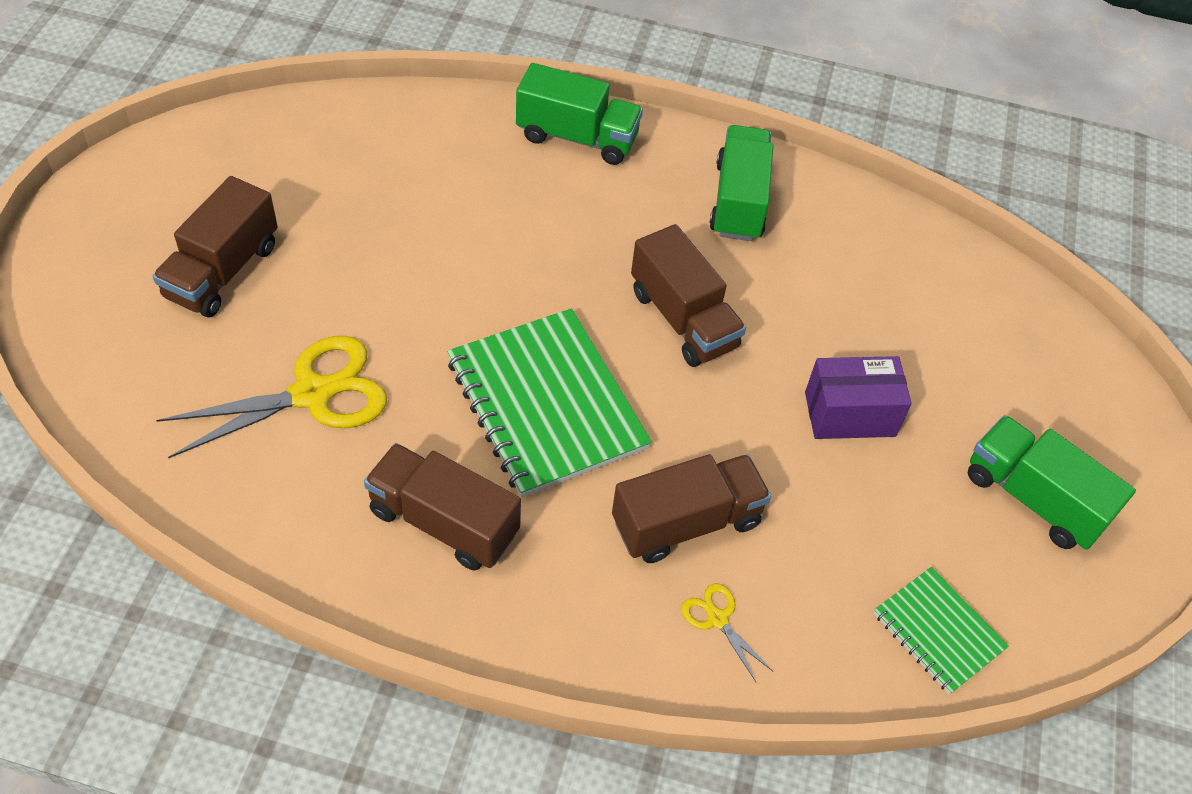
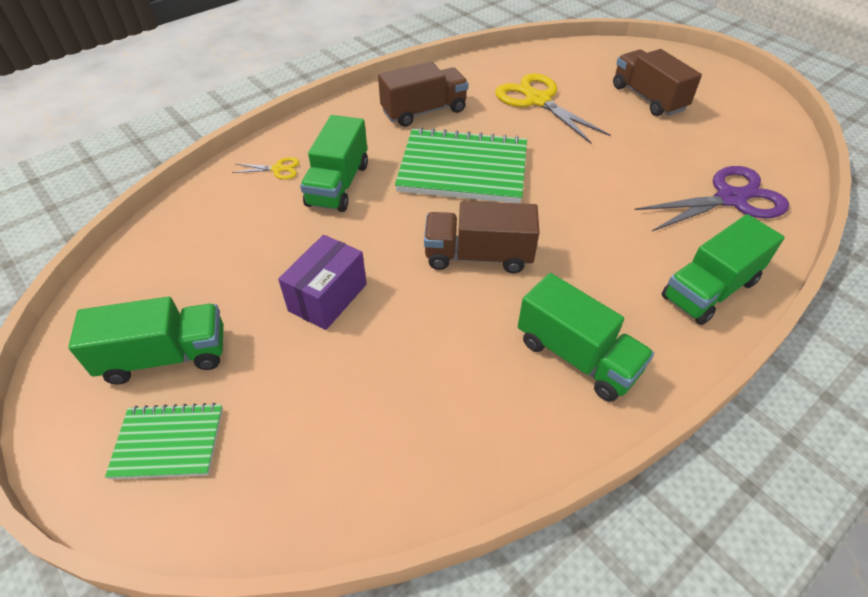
camera: 130 degrees right, 5 degrees down
yellow scissors [156,336,387,458] -> yellow scissors turned 135 degrees clockwise [495,73,610,143]
brown truck [612,454,771,563] -> green truck [300,115,368,212]
green notebook [874,567,1009,694] -> green notebook moved to [105,403,223,479]
none -> purple scissors [635,166,789,232]

